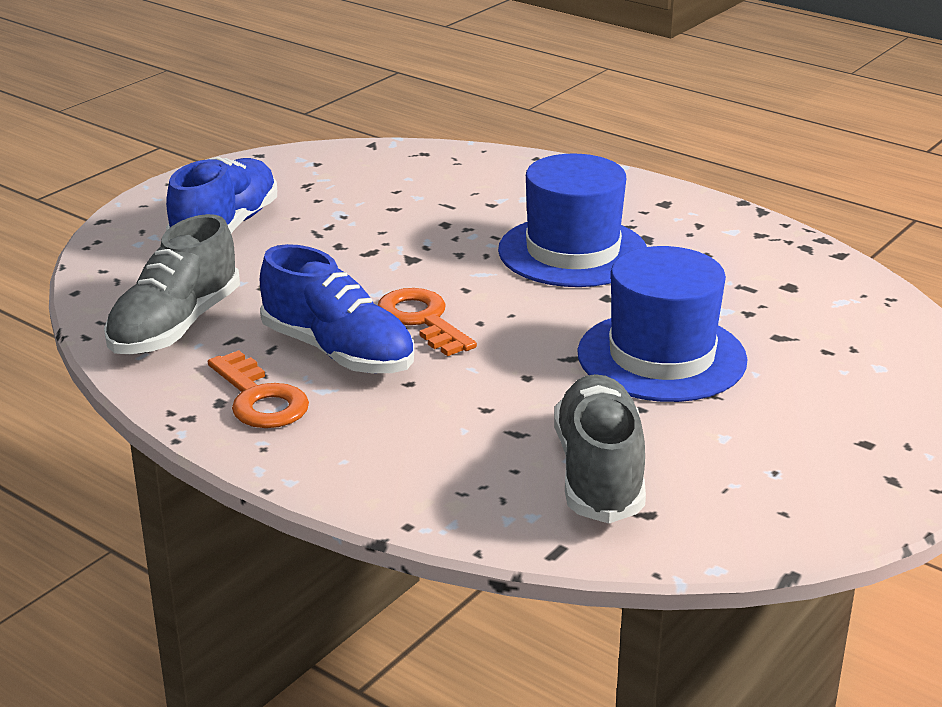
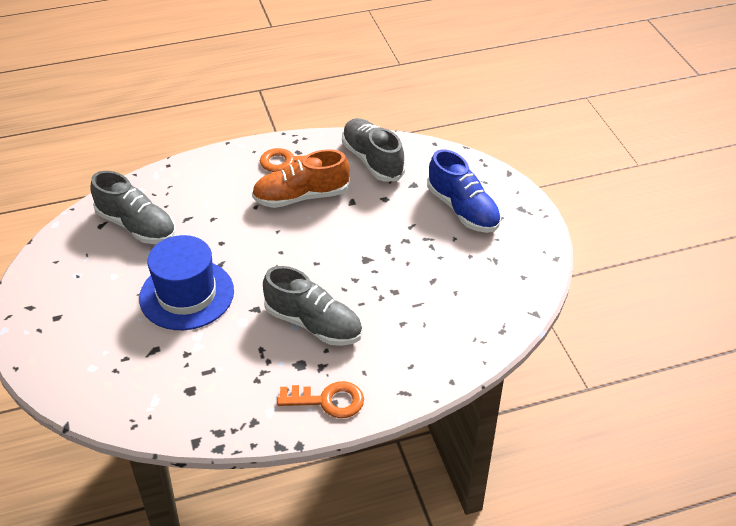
camera: 125 degrees right, 15 degrees up
blue shoe [260,244,414,374] -> orange shoe [252,149,350,208]
orange key [378,288,477,356] -> orange key moved to [277,381,364,418]
blue hat [498,154,647,287] -> grey shoe [263,266,362,346]

